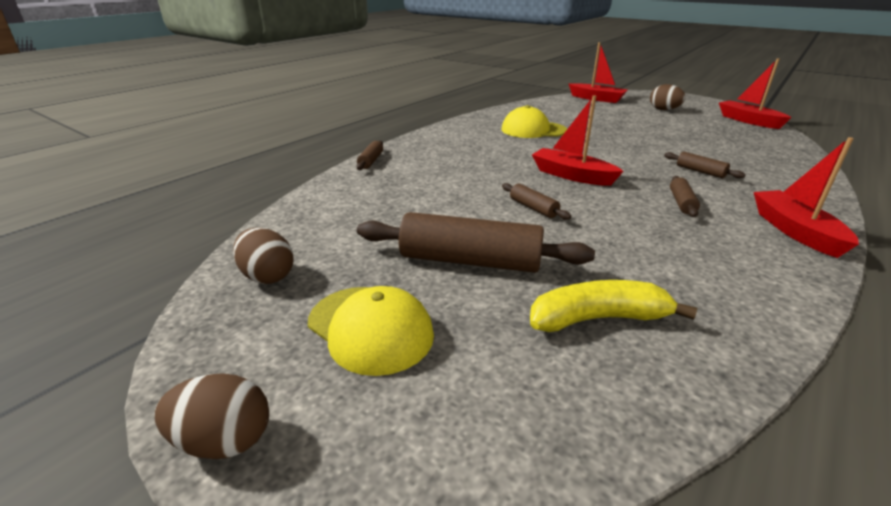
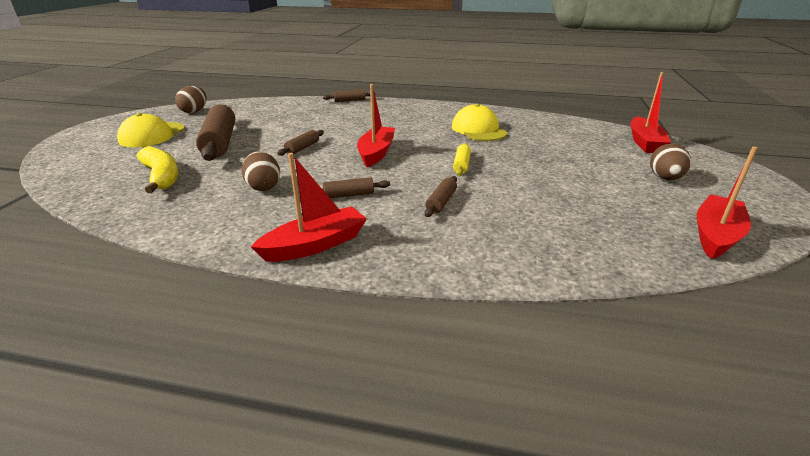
camera: 65 degrees right, 0 degrees up
brown egg [155,373,269,459] -> brown egg moved to [242,151,280,191]
none -> yellow rolling pin [453,143,471,176]

